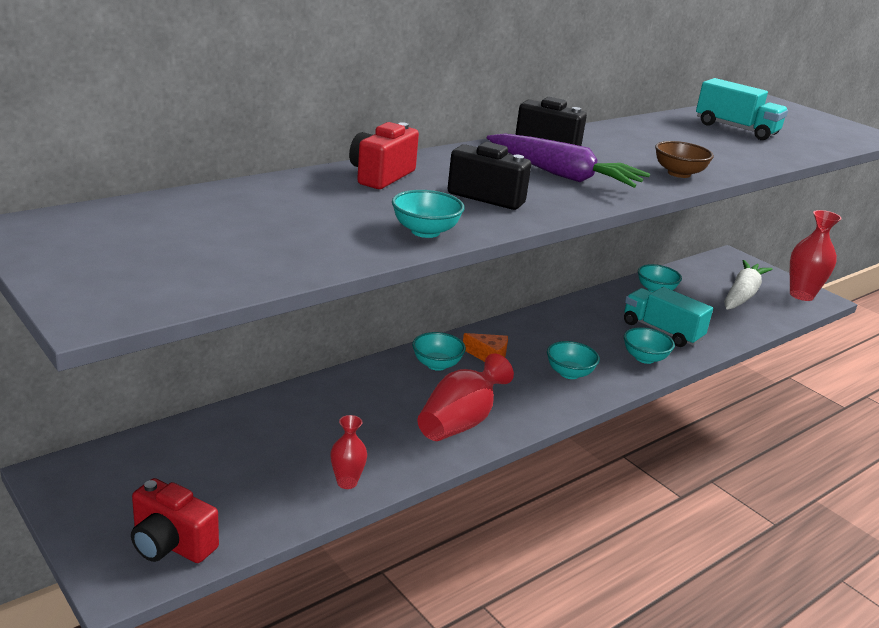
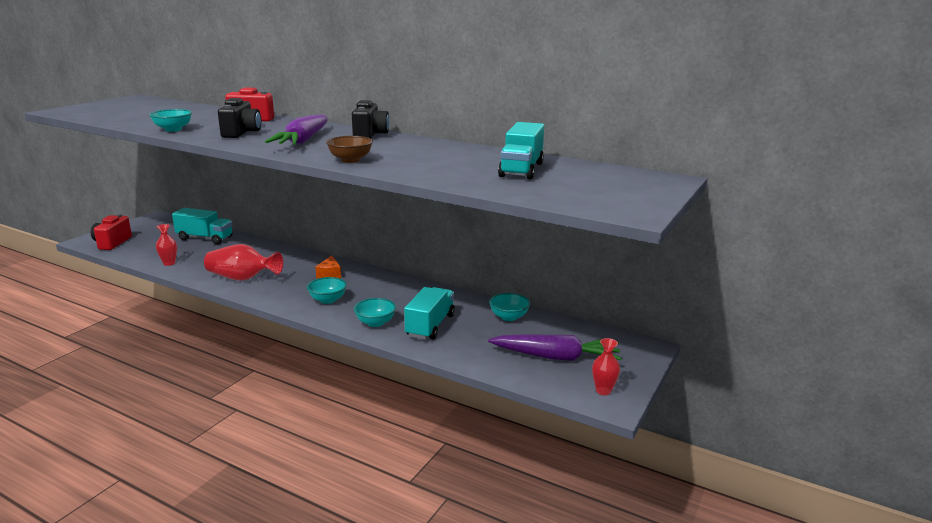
camera: 70 degrees right, 5 degrees down
turquoise bowl [412,332,466,371] -> none
white carrot [724,260,772,310] -> purple carrot [488,334,621,361]
red vase [790,210,842,301] -> red vase [592,338,620,395], size x0.56
none -> turquoise truck [172,208,232,244]

